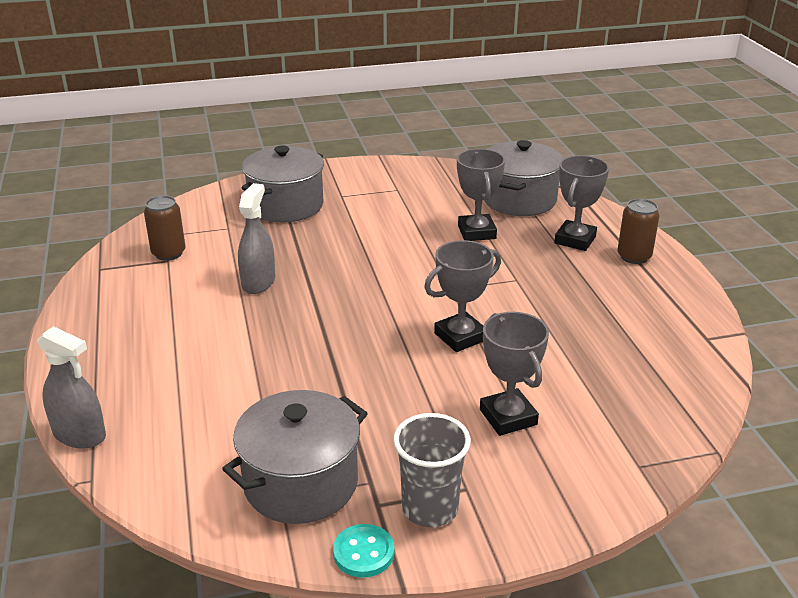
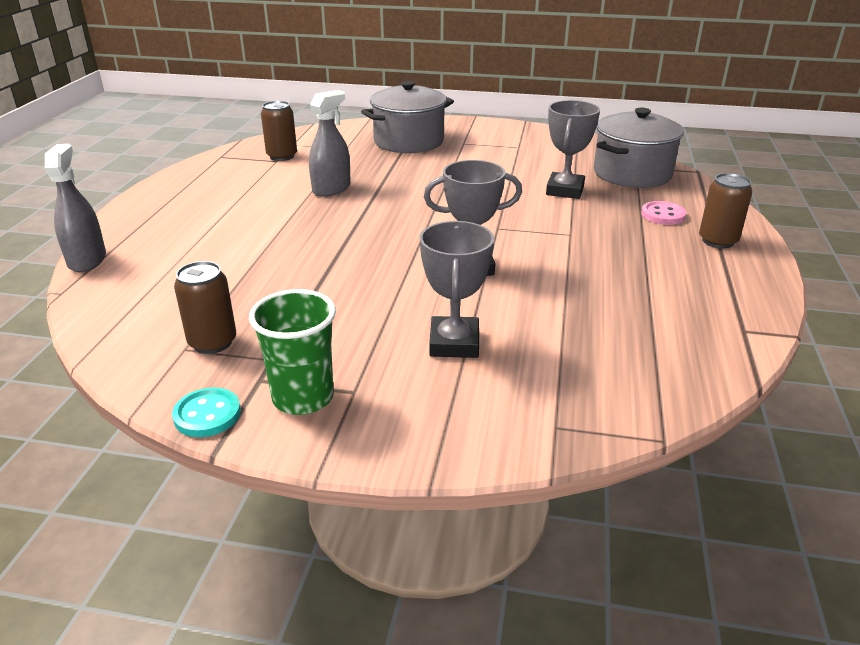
camera: 25 degrees right, 0 degrees up
grey spray bottle [37,326,106,449] -> grey spray bottle turned 150 degrees counterclockwise [45,144,106,272]
grey pot [222,390,368,524] -> brown can [174,261,236,354]
grey cup [393,413,471,527] -> green cup [249,289,336,415]
grey trophy [554,155,609,251] -> pink button [641,201,686,225]

